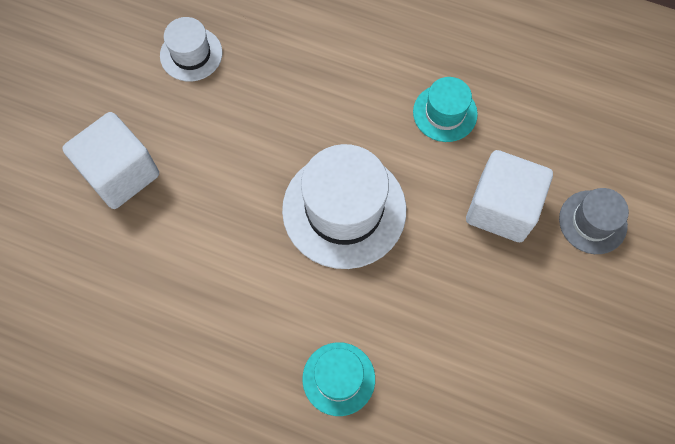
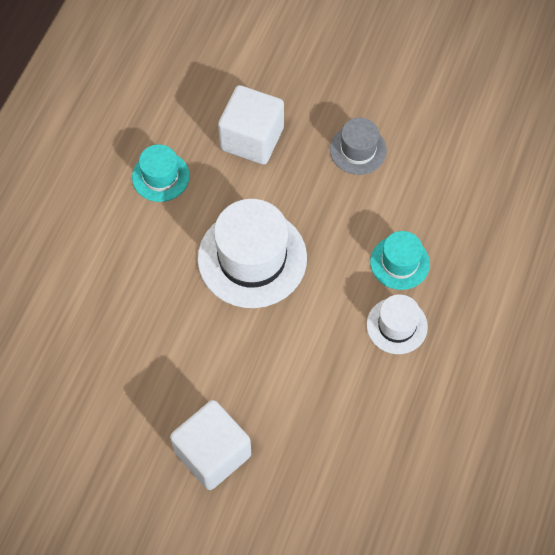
camera: 90 degrees left, 5 degrees down
white hat [160,17,223,82] -> white hat moved to [367,294,428,354]
grey hat [559,188,629,254] -> grey hat moved to [330,118,387,175]

